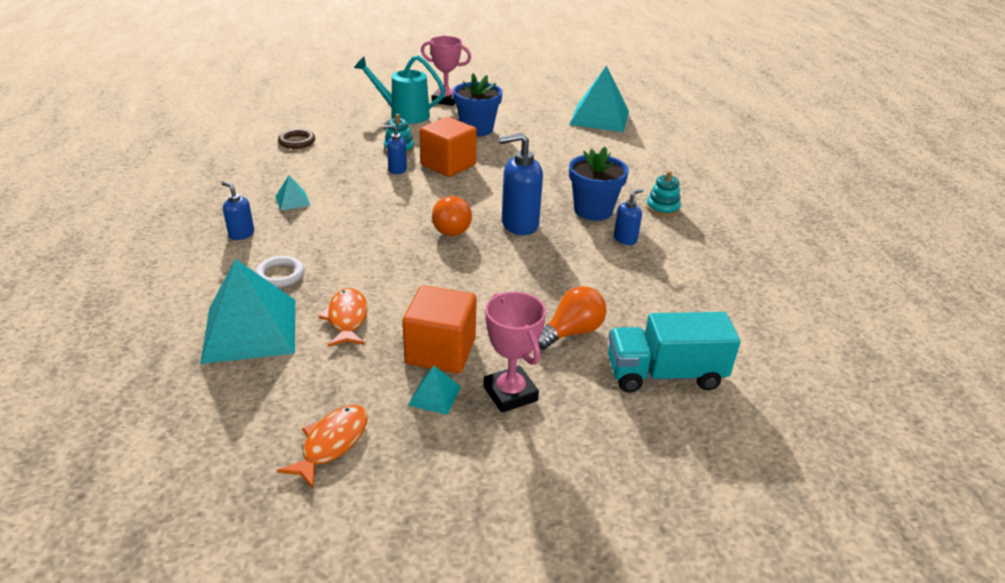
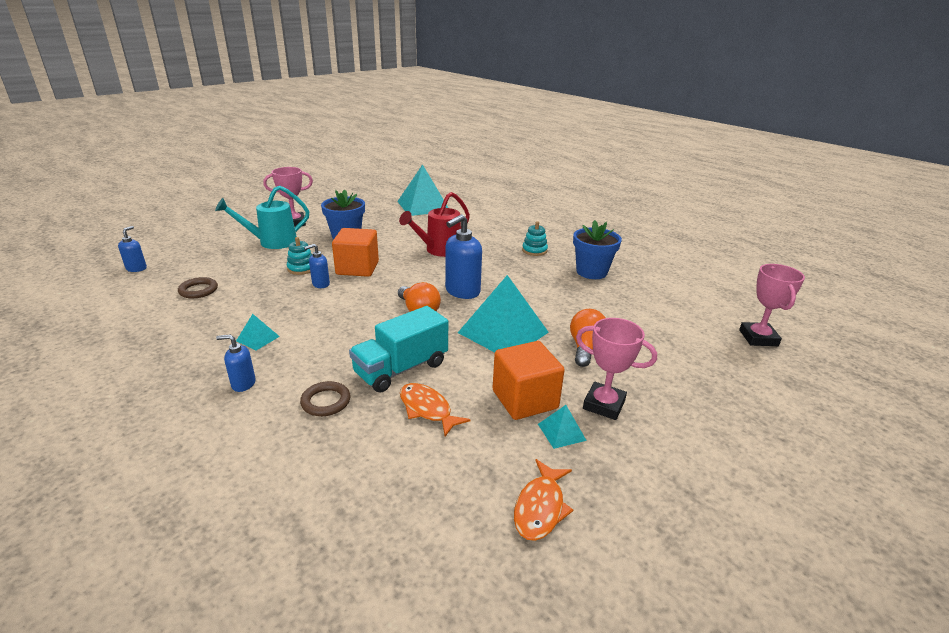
camera: 35 degrees left, 5 degrees down
turquoise pyramid [201,259,295,364] -> turquoise pyramid moved to [458,275,549,352]
white ring [255,256,305,288] -> brown ring [300,381,350,416]
orange fish [277,405,368,489] -> orange fish turned 150 degrees counterclockwise [514,459,573,541]
blue flower pot [569,147,629,221] -> blue flower pot moved to [573,220,622,279]
turquoise truck [608,312,741,393] -> turquoise truck moved to [349,306,448,393]
blue soap dispenser [614,188,643,245] -> blue soap dispenser moved to [118,226,147,272]
none -> red watering can [399,192,470,257]
none -> pink trophy [739,264,805,346]

